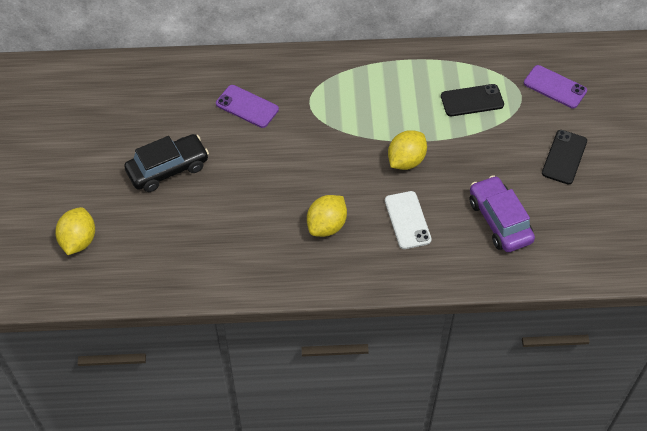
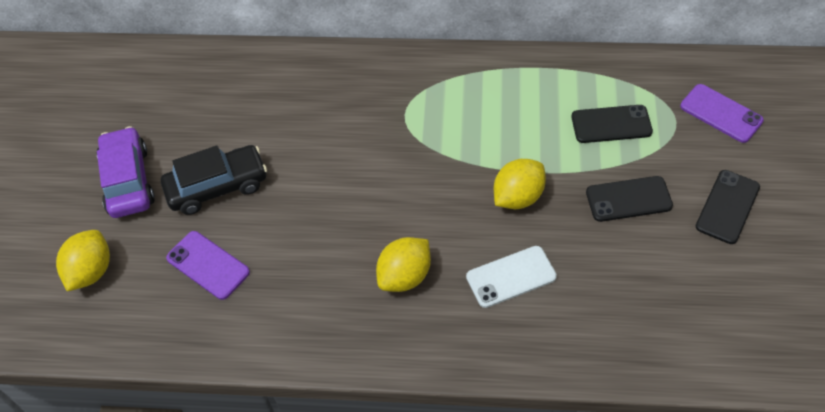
camera: 10 degrees right, 0 degrees up
purple phone [216,85,279,128] -> purple phone moved to [166,231,250,300]
white phone [385,191,432,249] -> white phone turned 75 degrees clockwise [466,246,557,308]
purple car [470,175,535,252] -> purple car moved to [97,126,155,218]
none -> black phone [586,176,673,222]

